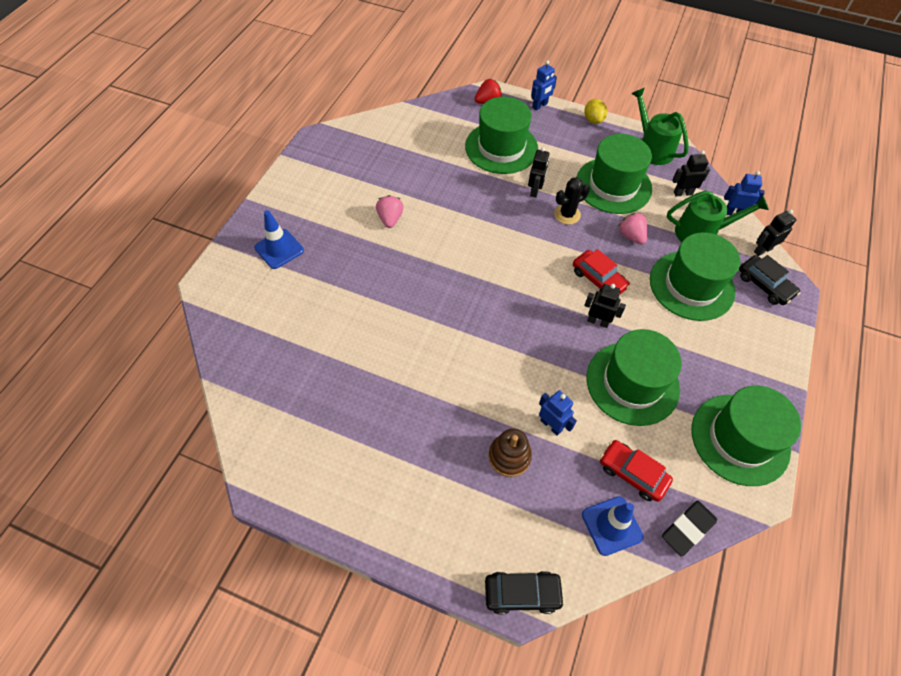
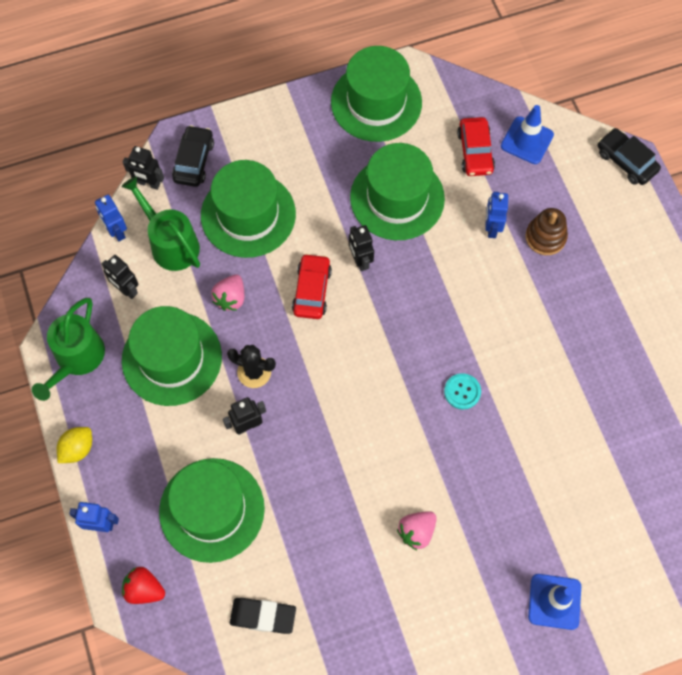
camera: 130 degrees left, 10 degrees up
black eraser [662,500,717,557] -> black eraser moved to [230,598,296,634]
none -> turquoise button [444,373,481,410]

